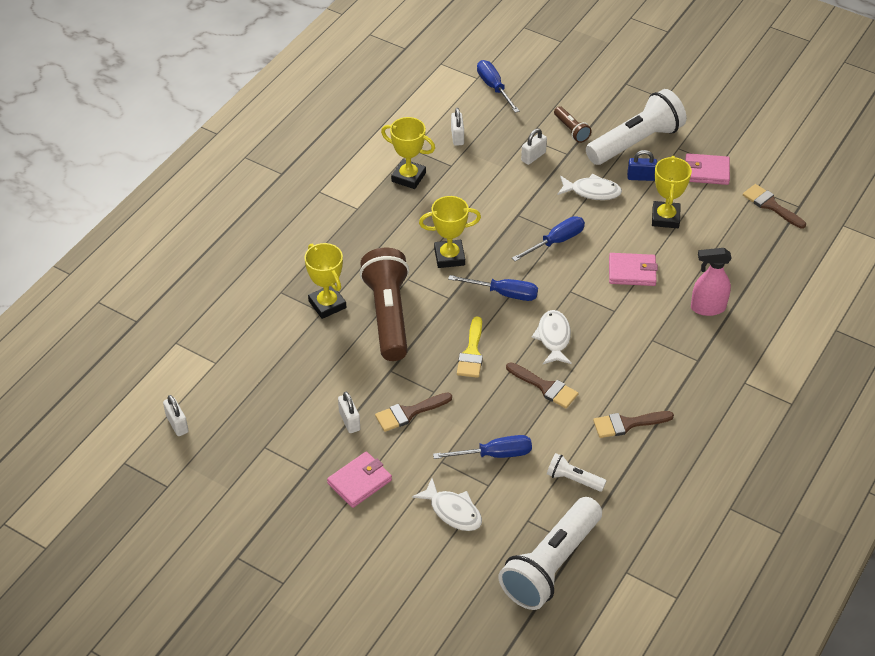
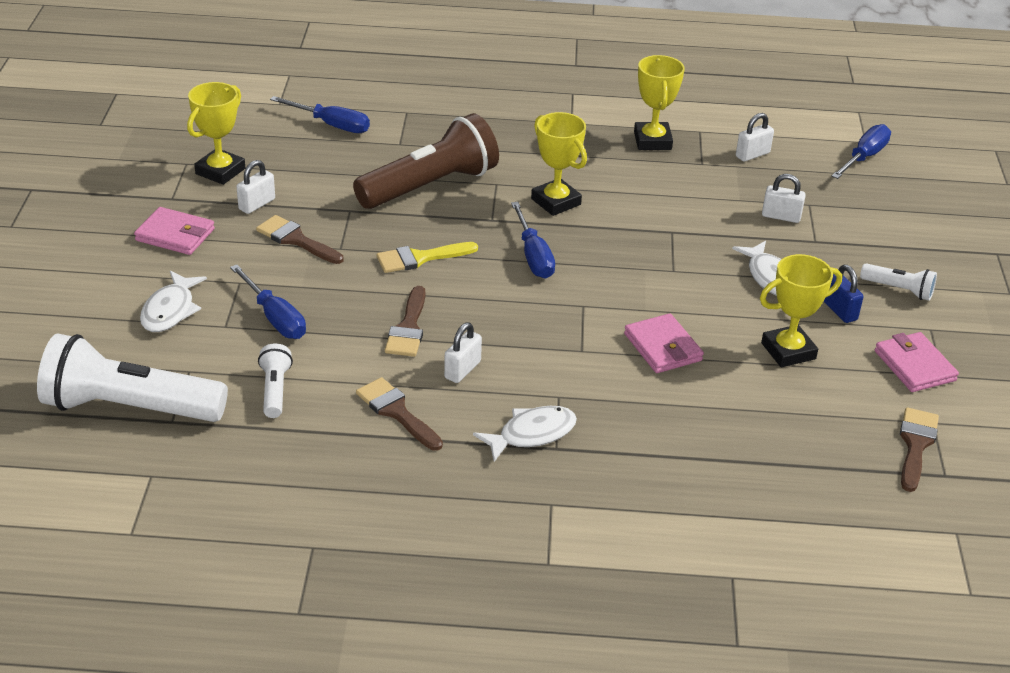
camera: 60 degrees right, 10 degrees down
white padlock [163,395,189,436] -> white padlock moved to [444,322,482,383]
yellow trophy [304,243,346,319] -> yellow trophy moved to [187,82,245,185]
blue screwdriver [512,216,585,261] -> blue screwdriver moved to [270,96,370,133]
white fish [532,310,572,364] -> white fish moved to [473,406,577,462]
brown flashlight [554,106,592,143] -> none
white flashlight [586,89,686,165] -> white flashlight [860,263,937,301], size x0.46
pink spray bottle [691,248,732,316] -> none

